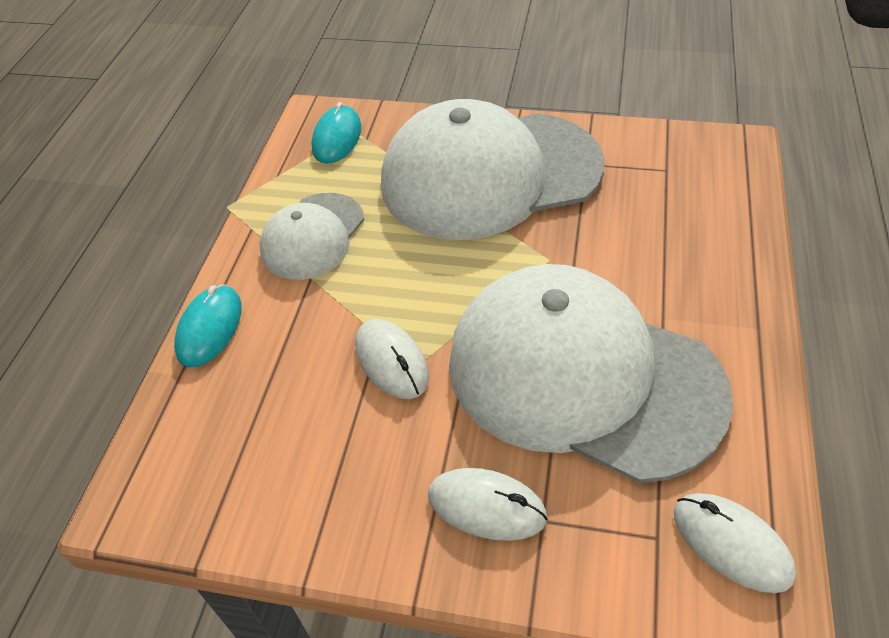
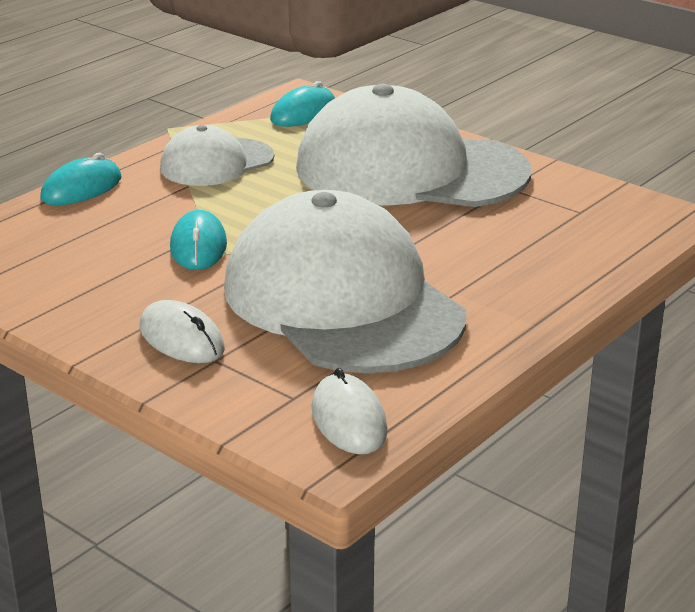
camera: 25 degrees right, 20 degrees down
white mouse [355,319,429,399] -> turquoise mouse [170,210,227,270]

